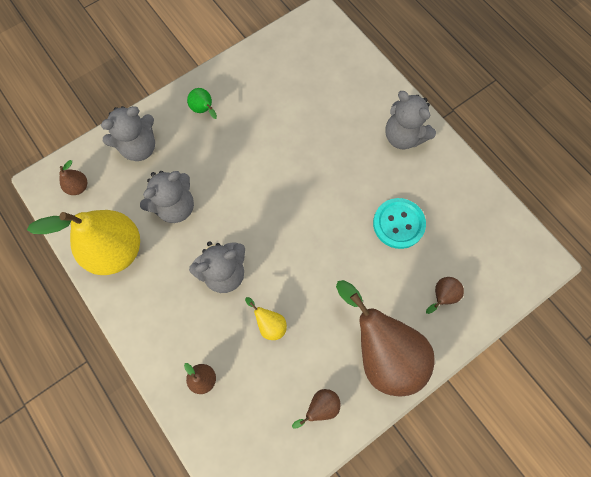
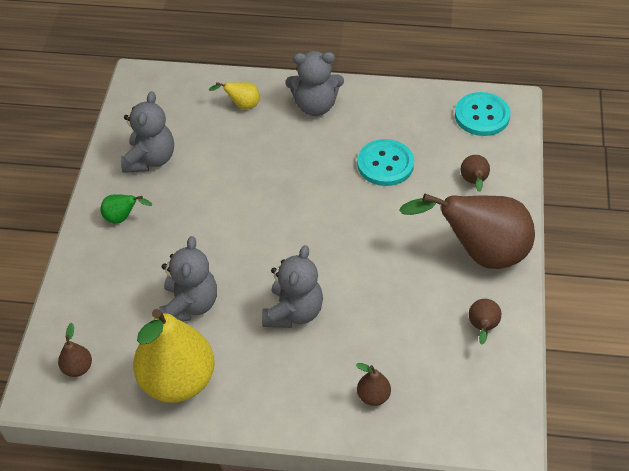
camera: 45 degrees left, 20 degrees down
grey teddy bear [101,106,155,161] -> grey teddy bear moved to [121,91,174,173]
yellow pear [245,297,287,340] -> yellow pear moved to [209,82,260,109]
none -> turquoise button [455,92,510,136]

